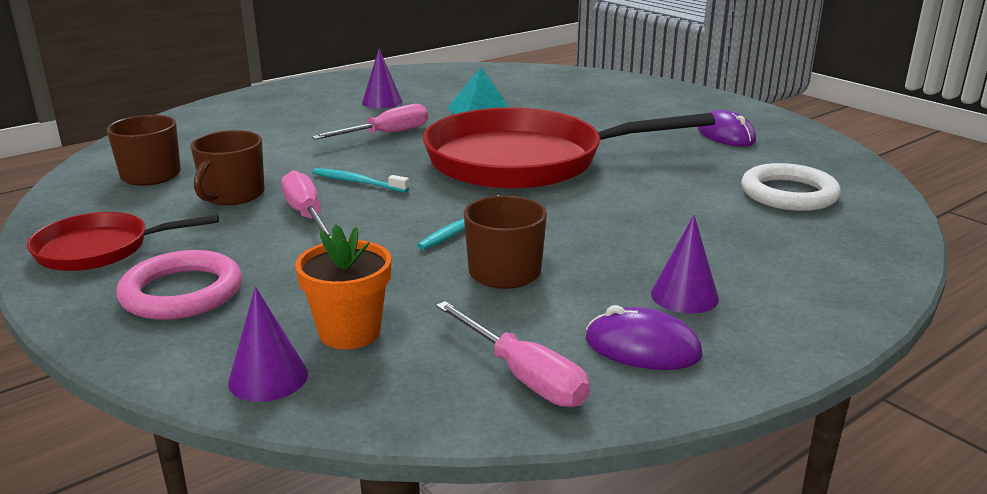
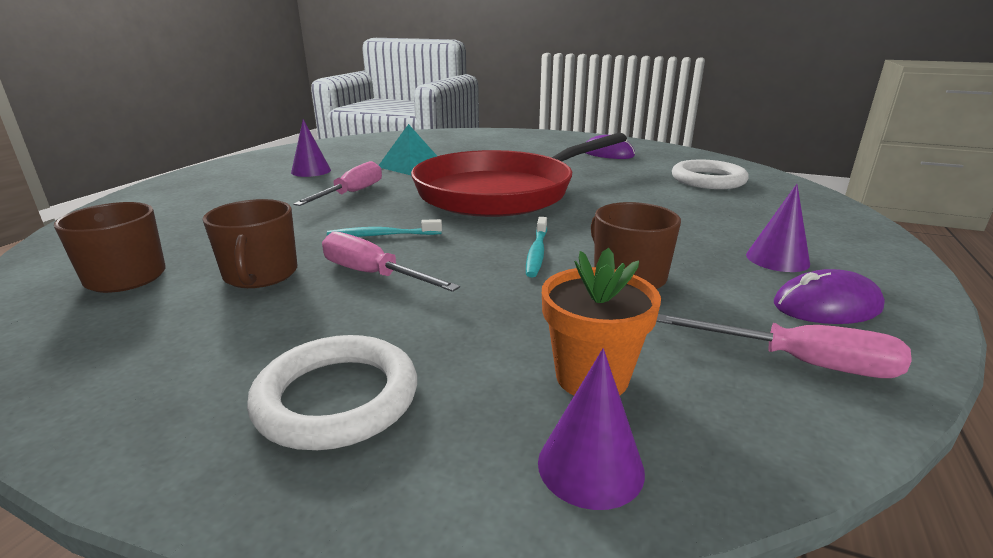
camera: 30 degrees left, 0 degrees up
red pan [27,212,219,271] -> none
pink ring [116,250,242,320] -> white ring [247,335,417,450]

